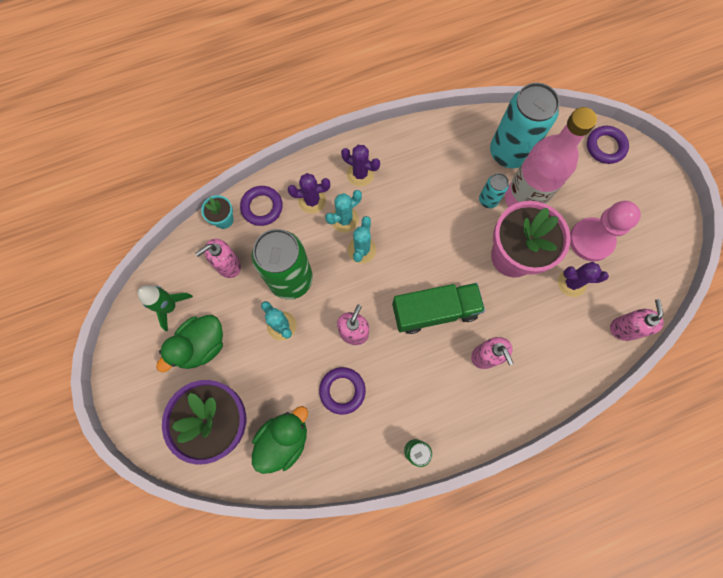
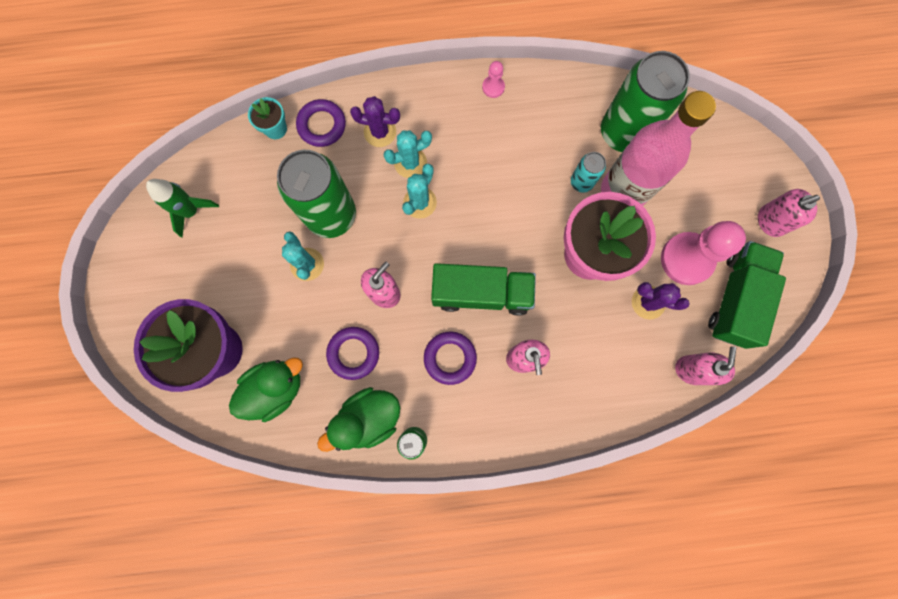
camera: 15 degrees right, 5 degrees up
green duck [156,315,223,372] -> green duck moved to [317,387,400,452]
pink soap dispenser [195,239,241,278] -> pink soap dispenser moved to [758,189,820,237]
purple cactus [341,145,380,187] -> none
turquoise can [490,83,560,168] -> green can [601,51,690,152]
purple ring [587,126,629,164] -> purple ring moved to [424,332,477,385]
none -> pink pawn [482,61,505,98]
none -> green truck [708,241,786,349]

